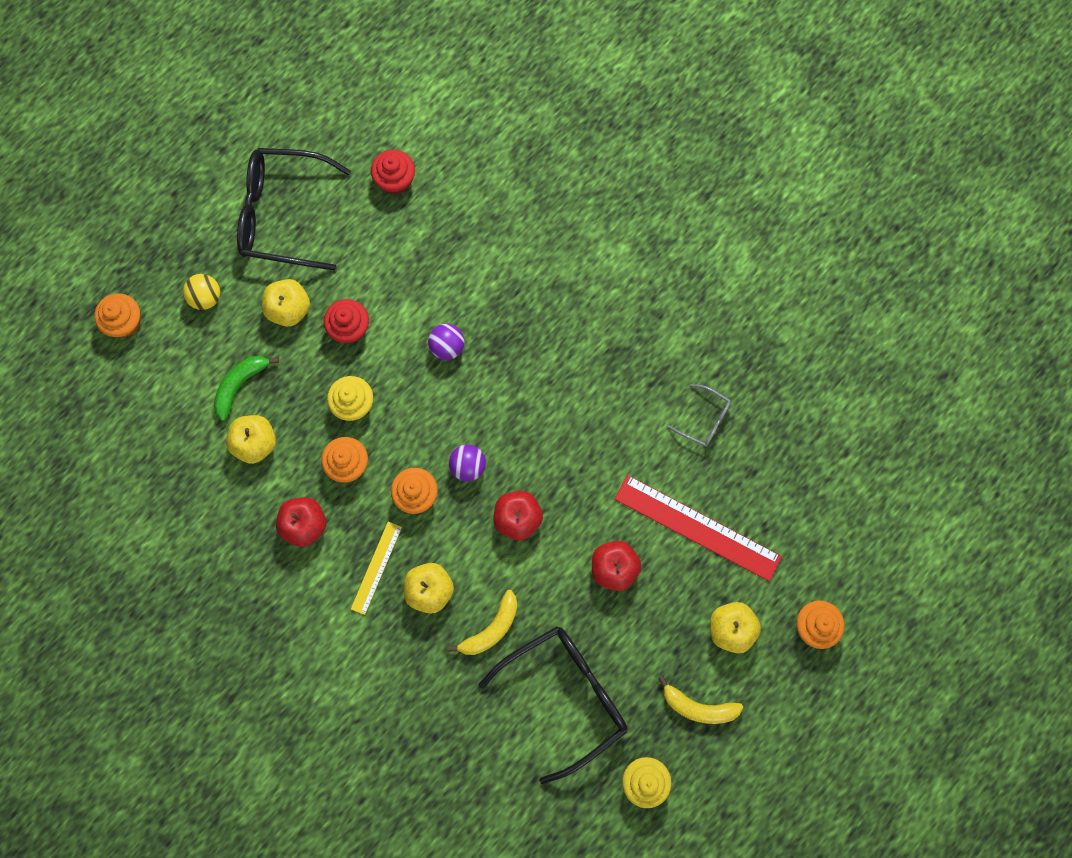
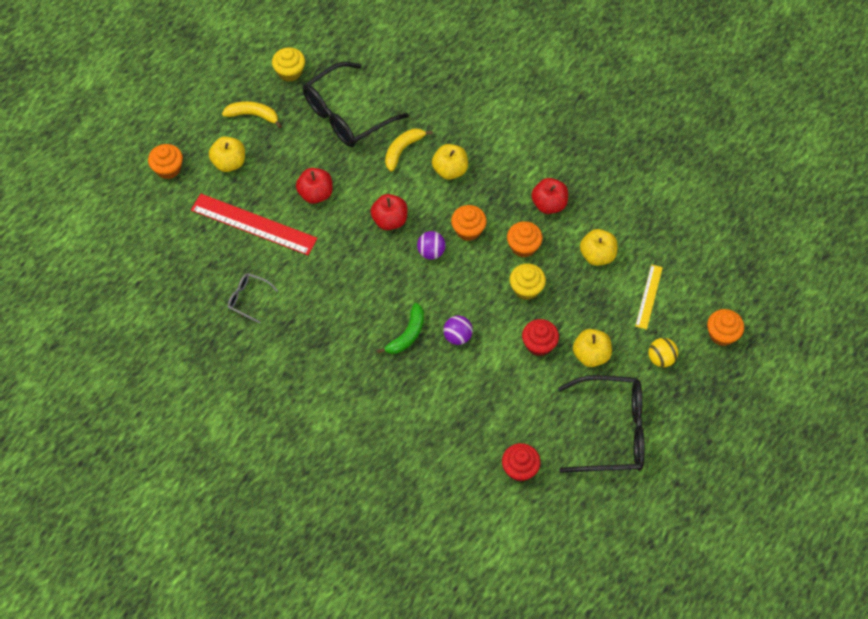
camera: 175 degrees right, 15 degrees down
green banana [214,356,279,421] -> green banana moved to [377,303,424,354]
yellow ruler [351,521,402,615] -> yellow ruler moved to [635,264,663,329]

